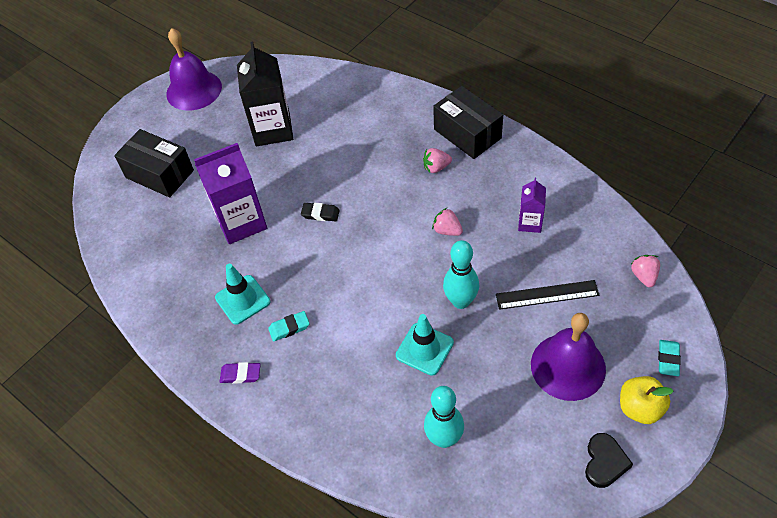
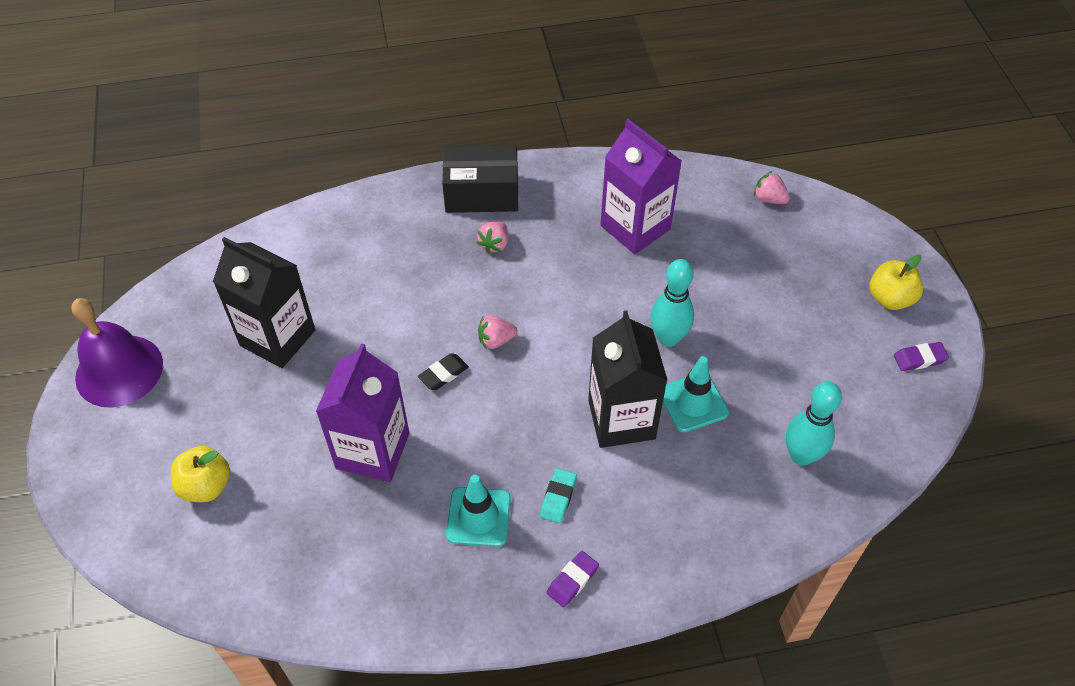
camera: 55 degrees left, 0 degrees up
black box [114,129,194,198] -> yellow apple [171,446,230,502]
pink strawberry [432,208,463,236] -> pink strawberry moved to [478,315,517,350]
black ruler [496,280,599,310] -> none
purple carton [518,178,546,233] -> purple carton [600,119,682,254], size x1.89
purple bell [531,313,606,401] -> none
black heart [585,433,633,488] -> purple eraser [894,342,949,371]
turquoise eraser [658,340,681,376] -> none
none -> black carton [588,311,667,448]

